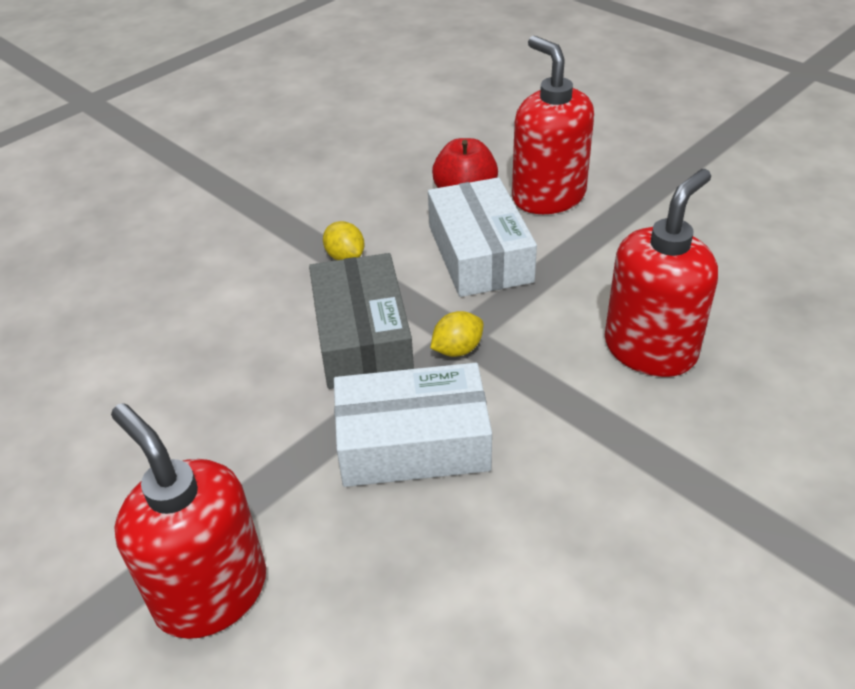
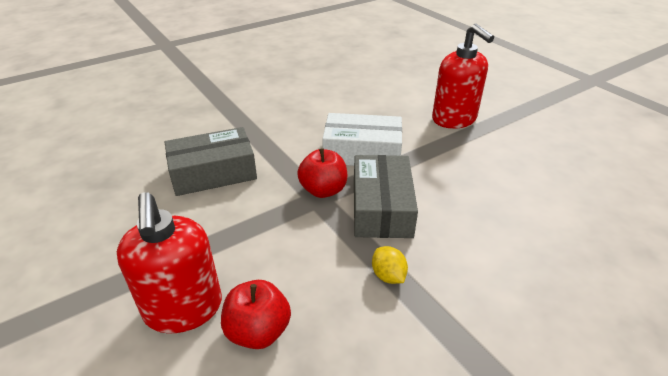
camera: 170 degrees left, 5 degrees down
white box [428,177,537,297] -> none
yellow lemon [430,311,483,357] -> red apple [297,148,347,198]
red soap dispenser [605,169,718,377] -> grey box [165,127,257,196]

